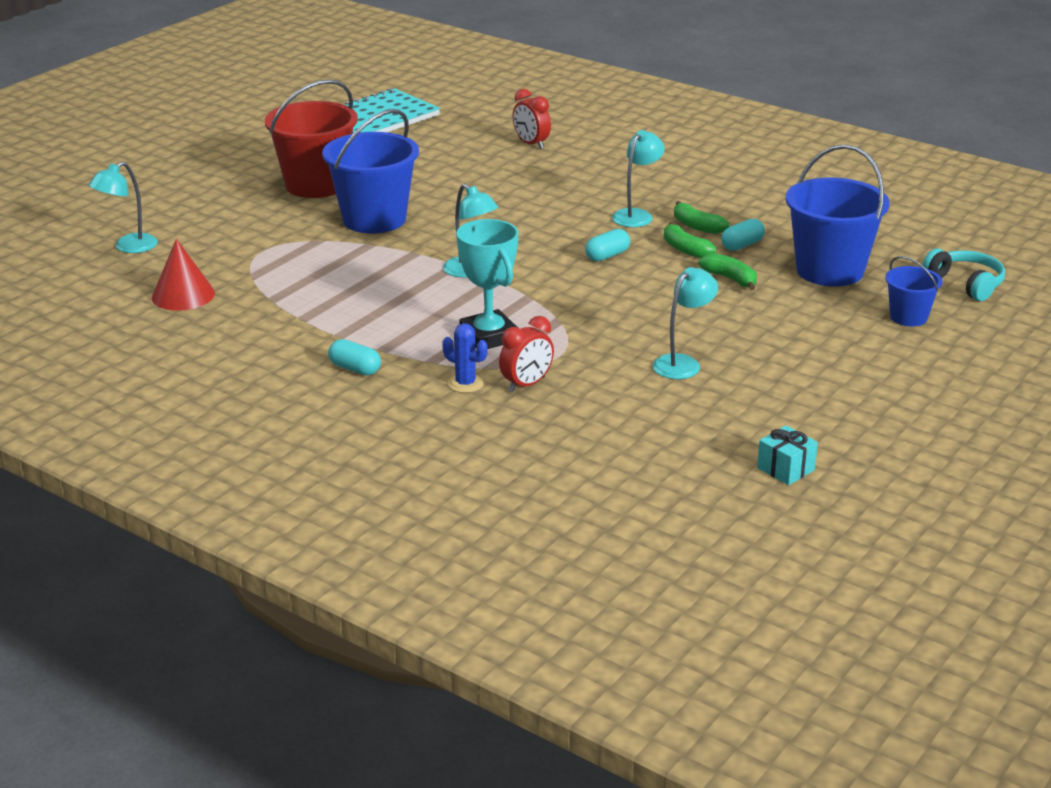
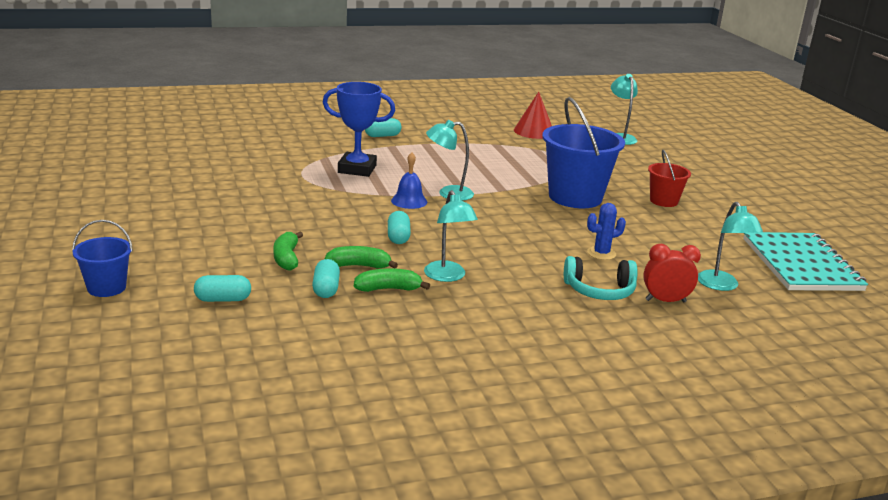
camera: 125 degrees right, 5 degrees down
red bucket [265,79,358,198] -> red bucket [648,150,691,207], size x0.52
blue cactus [442,323,488,393] -> blue cactus moved to [587,203,626,260]
turquoise trophy [456,219,518,349] -> blue trophy [323,82,395,177]
red clock [499,316,554,392] -> none
turquoise lamp [653,267,718,379] -> turquoise lamp moved to [698,202,763,291]
green banana [698,253,757,290] -> green banana turned 90 degrees clockwise [273,232,303,271]
turquoise gift [757,426,818,485] -> none
blue bucket [786,145,890,287] -> turquoise capsule [194,275,251,302]
turquoise headphones [922,248,1005,301] -> turquoise headphones moved to [564,256,638,300]
none -> blue bell [391,152,427,209]

